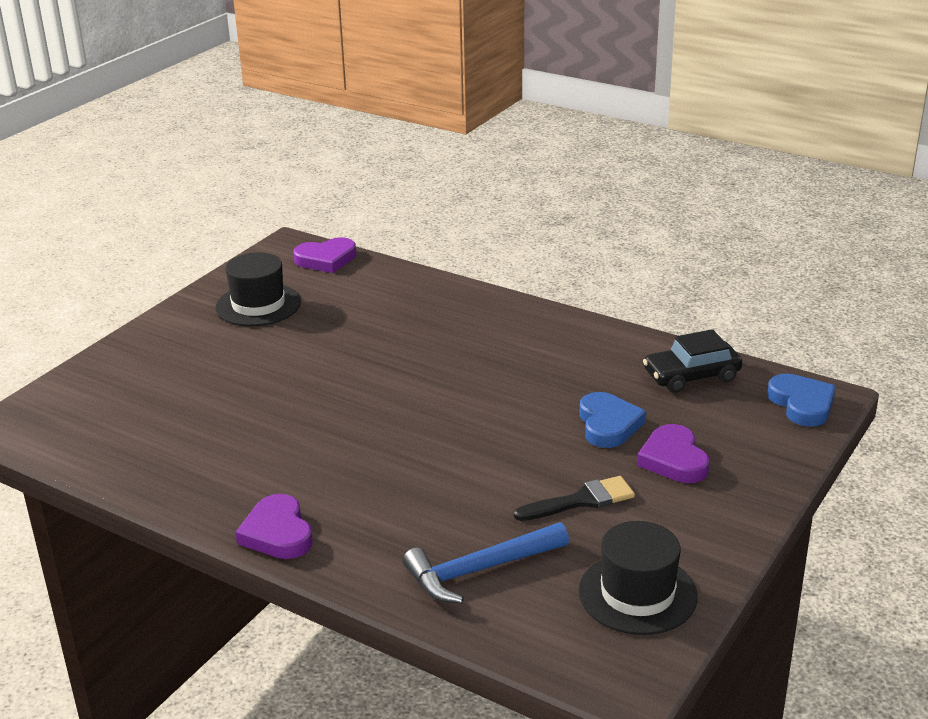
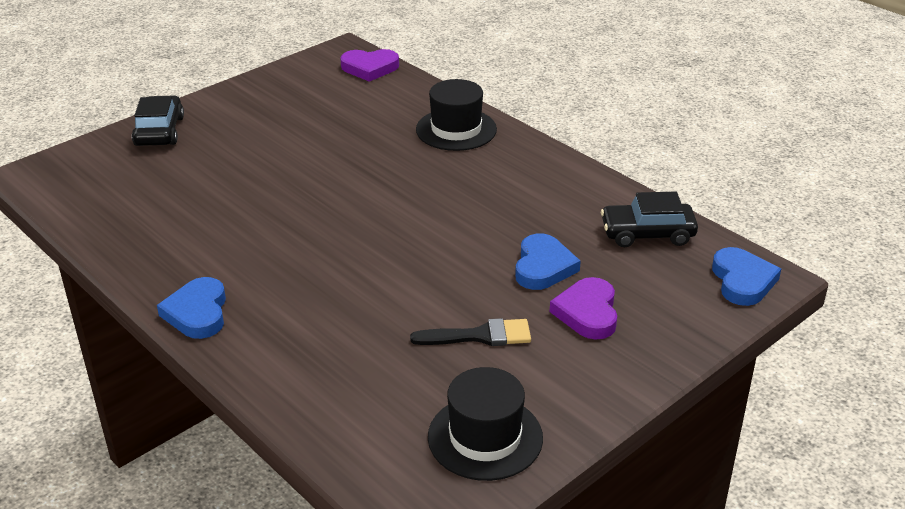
camera: 15 degrees right, 5 degrees up
black hat [215,252,301,326] -> black hat moved to [416,79,497,151]
purple heart [235,494,313,559] -> blue heart [157,277,226,339]
blue hammer [403,522,569,604] -> none
none -> black car [132,95,184,146]

